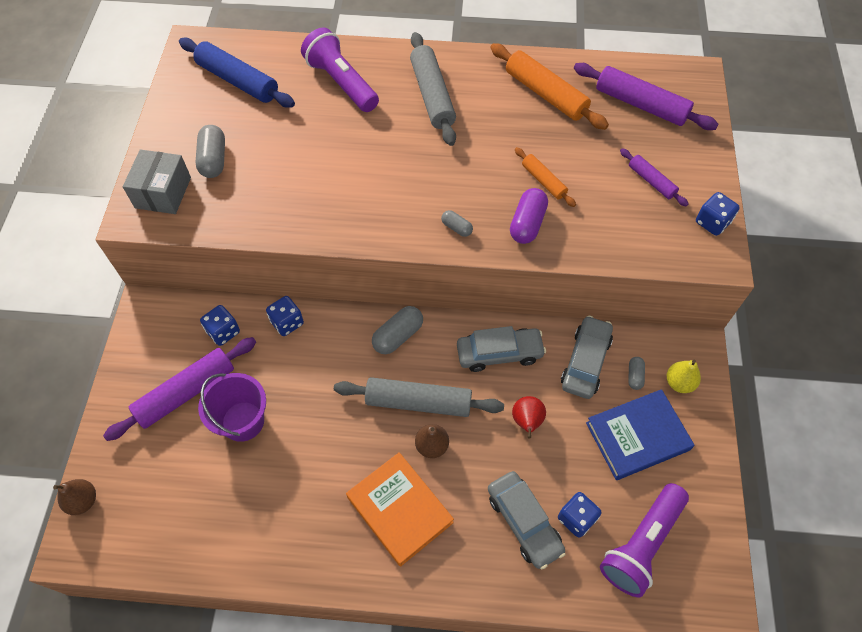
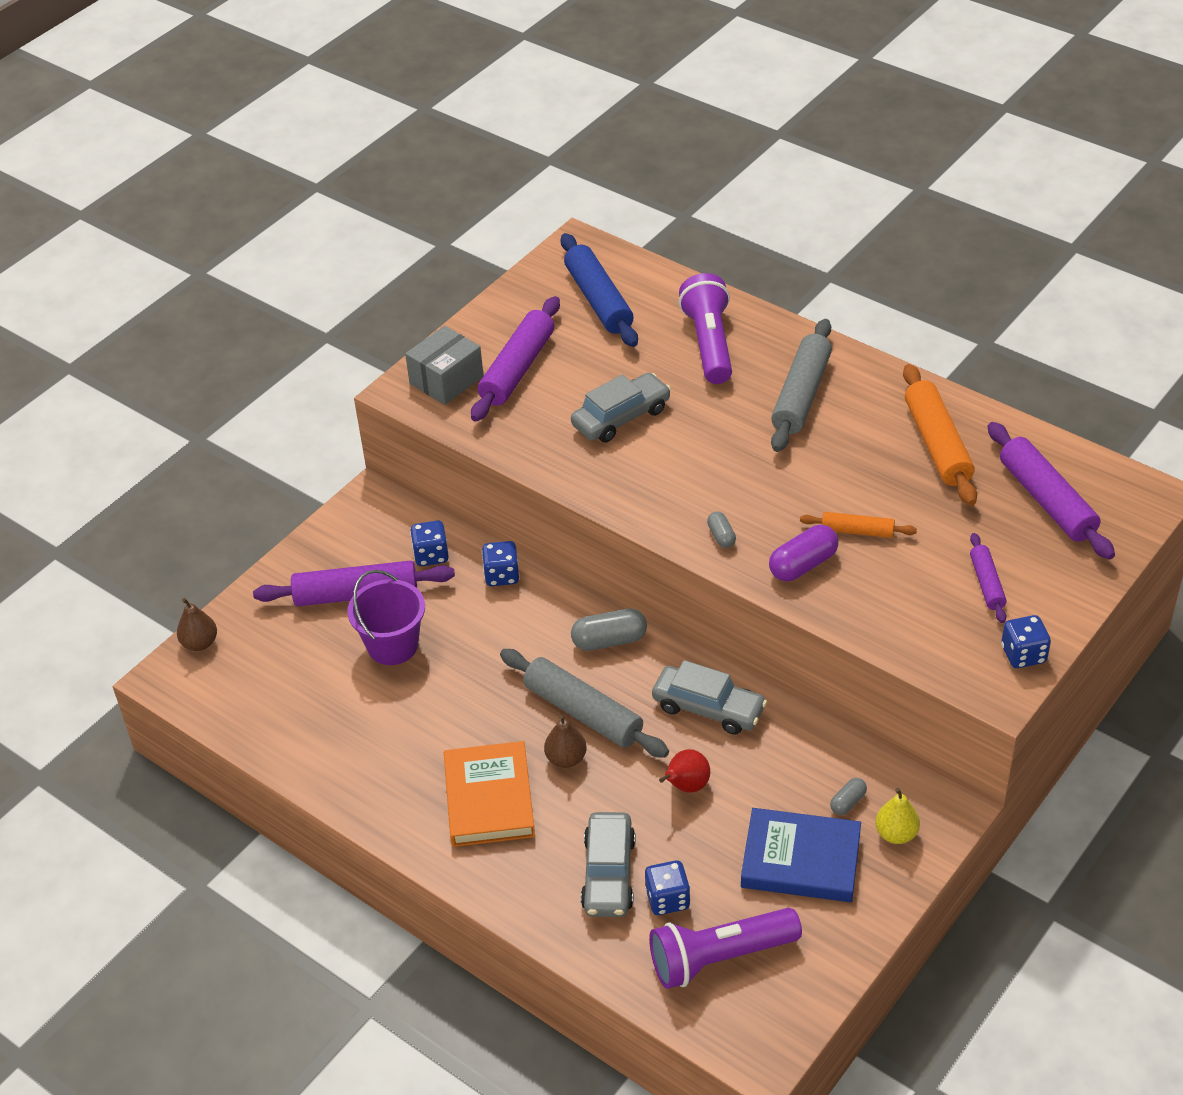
camera: 35 degrees right, 15 degrees down
grey capsule [195,125,225,178] -> purple rolling pin [471,296,560,421]
orange rolling pin [515,147,576,207] -> orange rolling pin turned 75 degrees counterclockwise [800,512,917,538]
grey car [561,315,613,399] -> grey car moved to [571,373,671,443]

